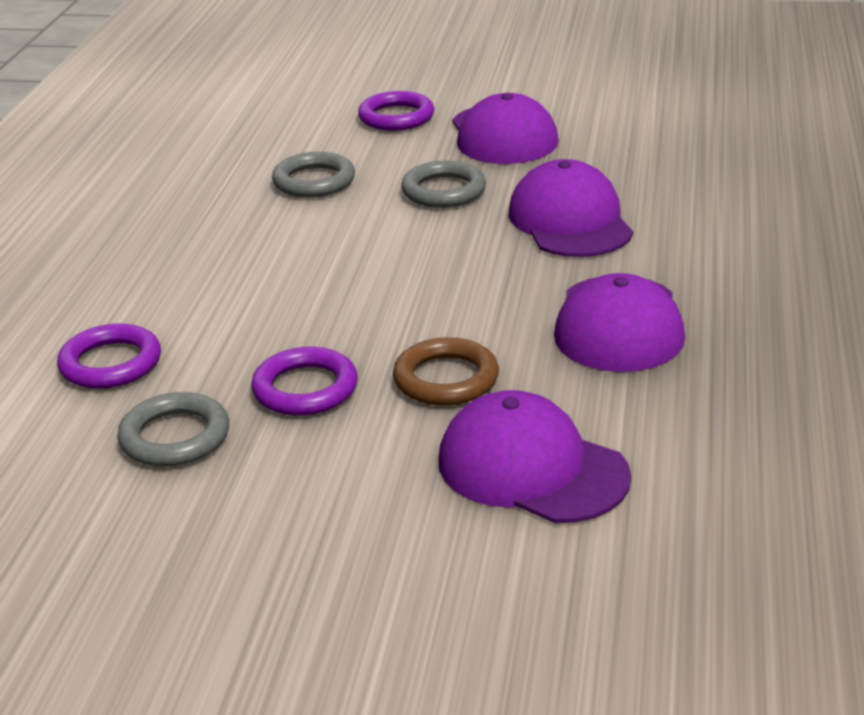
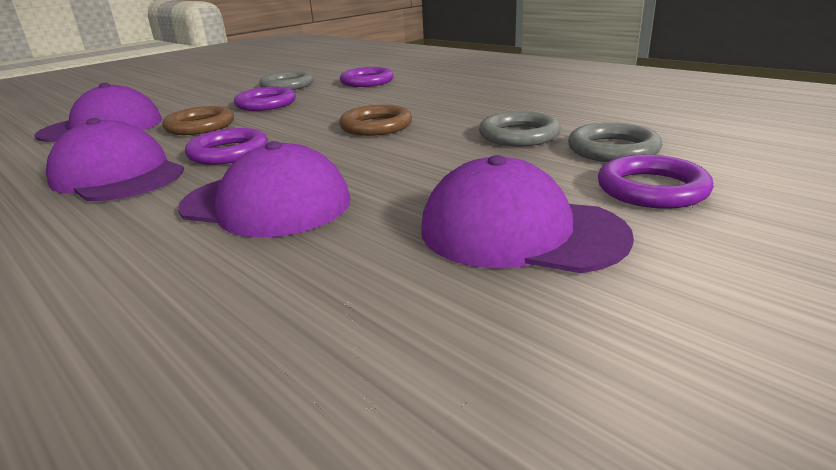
camera: 125 degrees right, 5 degrees down
grey ring [401,161,486,208] -> grey ring moved to [568,122,662,162]
none -> purple ring [185,128,268,165]
none -> brown ring [339,105,412,136]

